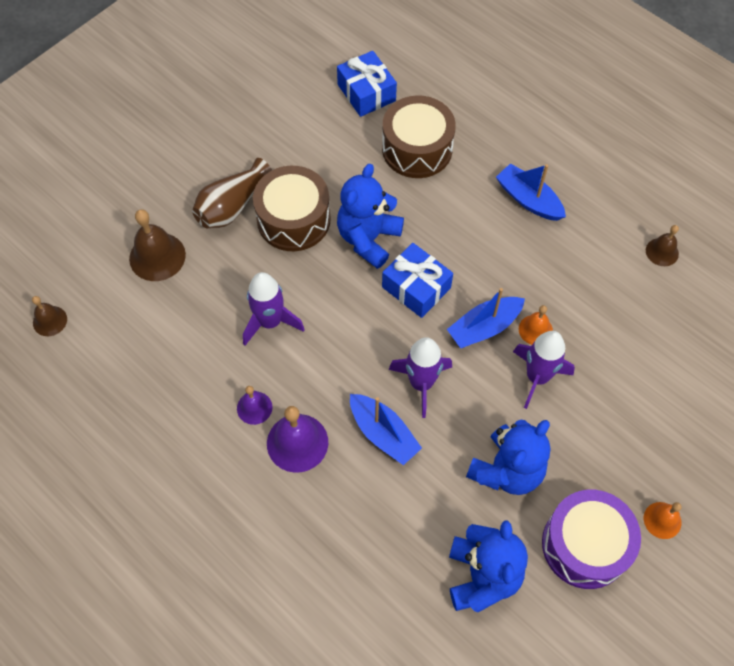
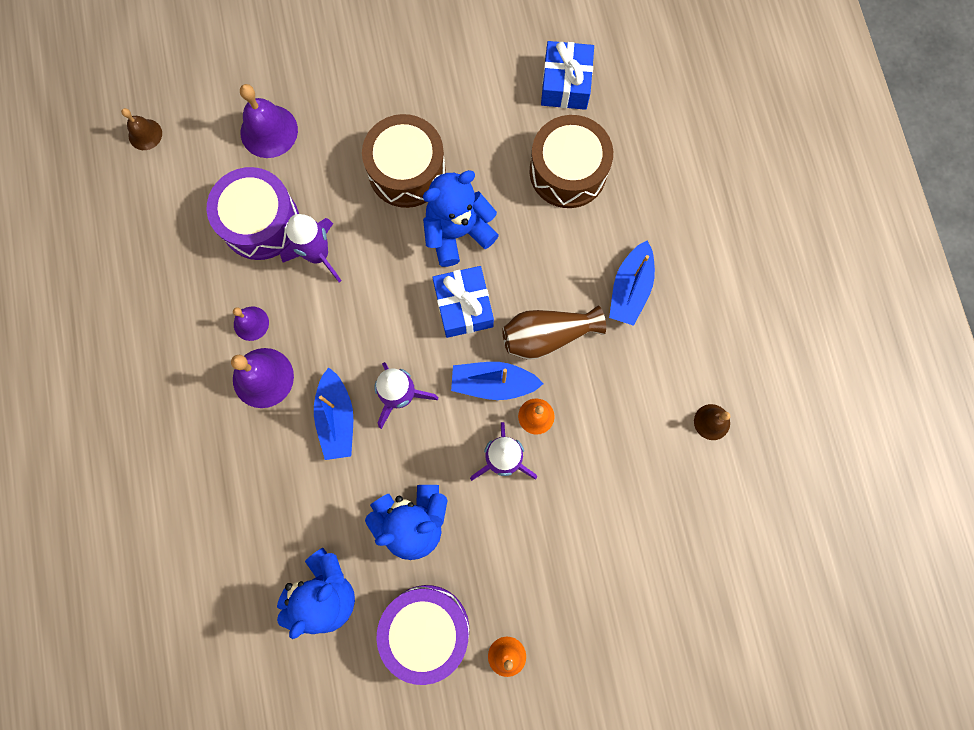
camera: 35 degrees right, 15 degrees up
brown bell [129,209,186,281] -> purple bell [240,84,298,158]
brown vase [192,158,272,228] -> brown vase moved to [502,306,606,360]
blue boat [496,164,566,221] -> blue boat turned 150 degrees counterclockwise [609,241,655,326]
none -> purple drum [206,167,299,260]

